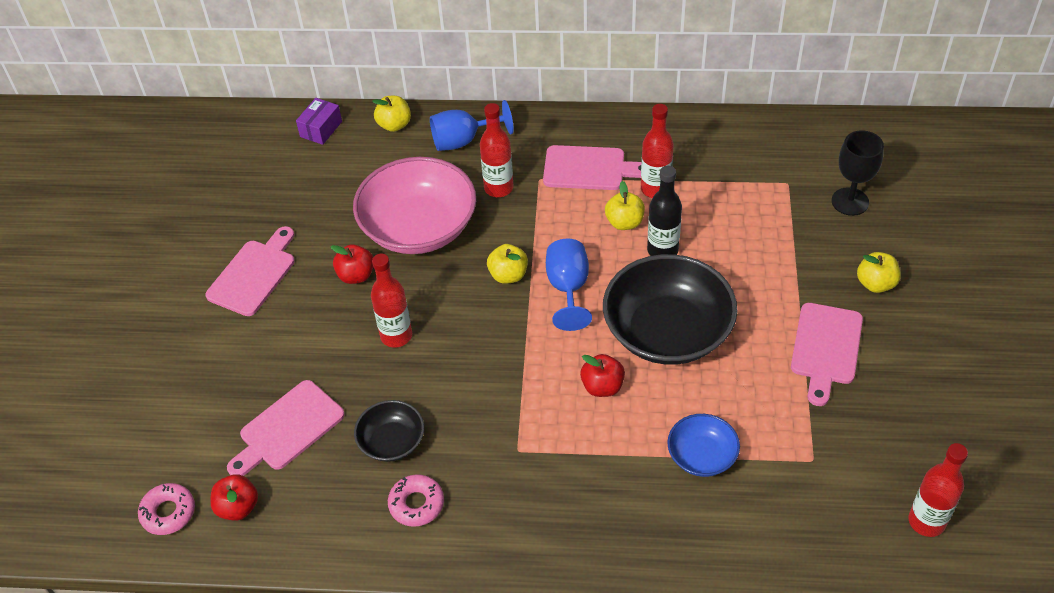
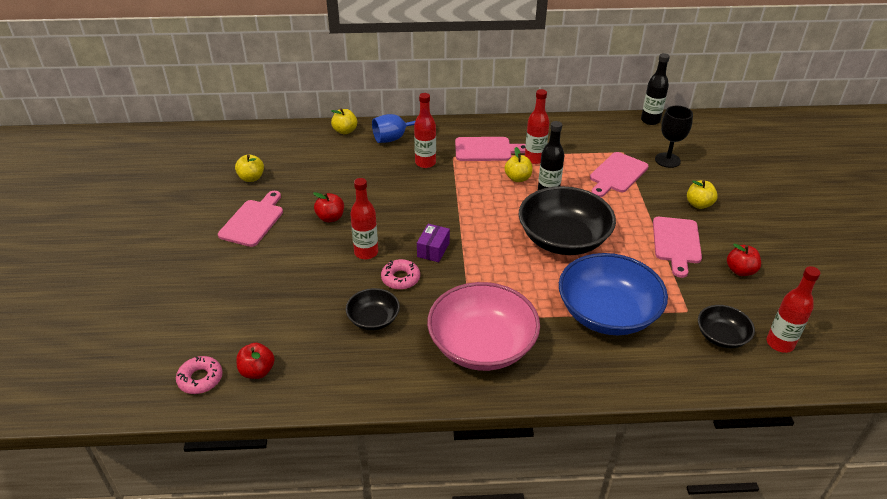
camera: 10 degrees left, 10 degrees down
pink cutting board [227,380,344,476] -> pink cutting board moved to [590,152,648,197]
purple box [296,98,342,145] -> purple box moved to [417,224,450,262]
pink bowl [353,157,476,254] -> pink bowl moved to [427,282,540,371]
pink donut [388,474,444,527] -> pink donut moved to [381,259,420,290]
yellow apple [487,244,528,284] -> yellow apple moved to [235,154,264,182]
blue goblet [546,239,592,331] -> none
red apple [580,354,625,397] -> red apple moved to [727,243,761,276]
blue bowl [667,414,740,477] -> blue bowl [559,253,668,335], size x1.98
none -> black bottle [641,53,670,125]
none -> black bowl [698,305,755,348]

